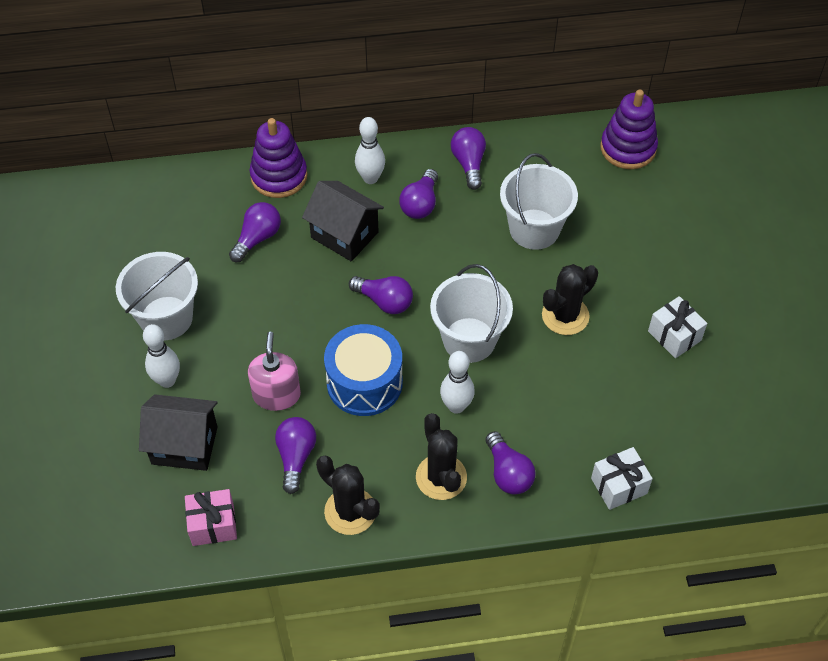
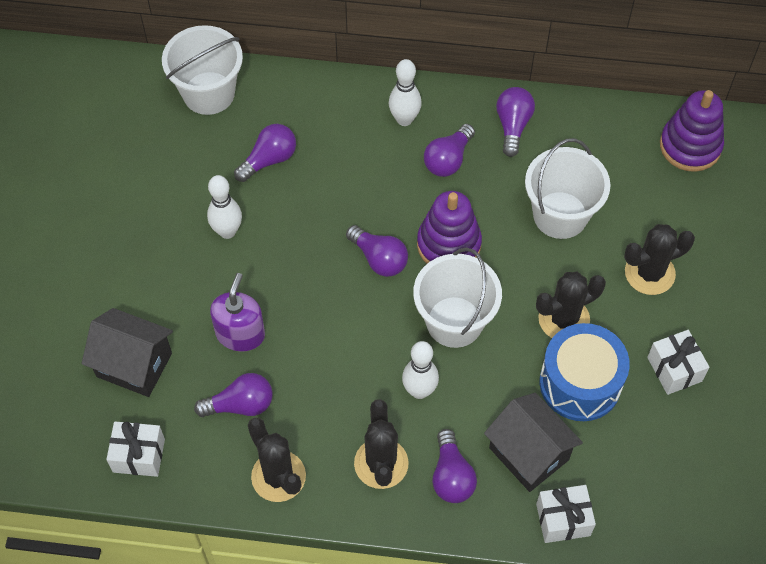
camera: 15 degrees right, 5 degrees up
white bucket [116,252,198,340] -> white bucket moved to [162,25,243,115]
white bowling pin [143,324,180,388] -> white bowling pin moved to [207,175,242,239]
pink gift [185,489,237,546] -> white gift [106,422,165,477]
pink soap dispenser [248,332,301,411] -> purple soap dispenser [210,273,265,351]
purple stacking toy [250,118,307,198] -> purple stacking toy moved to [417,191,482,264]
purple light bulb [275,417,316,494] -> purple light bulb turned 60 degrees clockwise [194,373,273,417]
black house [302,181,384,261] -> black house moved to [484,393,583,492]
blue drum [324,324,403,416] -> blue drum moved to [540,323,630,421]
none -> black cactus [624,224,695,295]

